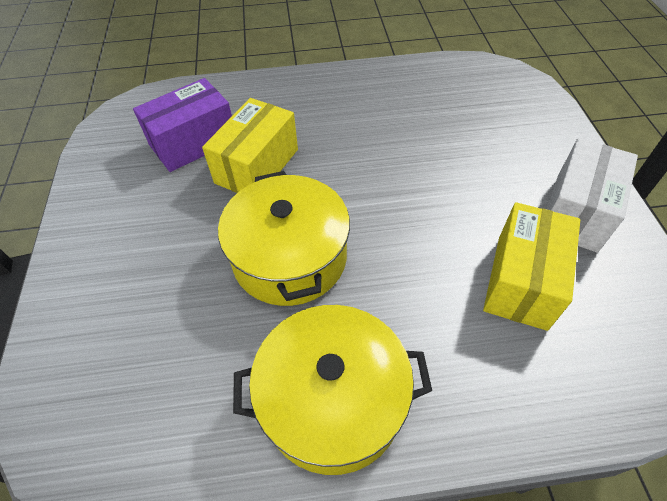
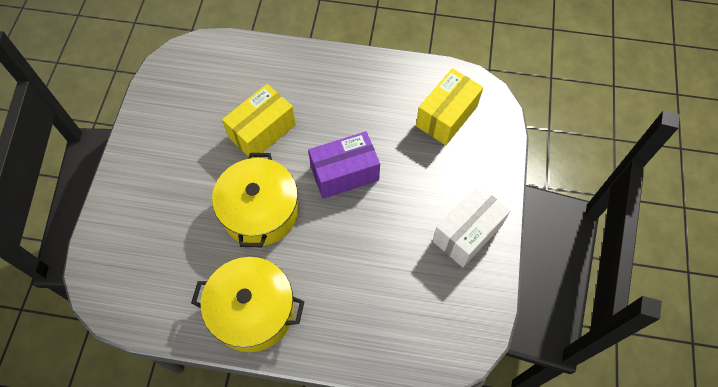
camera: 15 degrees right, 10 degrees up
purple box [133,78,232,172] -> purple box moved to [308,131,380,199]
yellow box [483,202,580,331] -> yellow box moved to [416,68,483,145]

